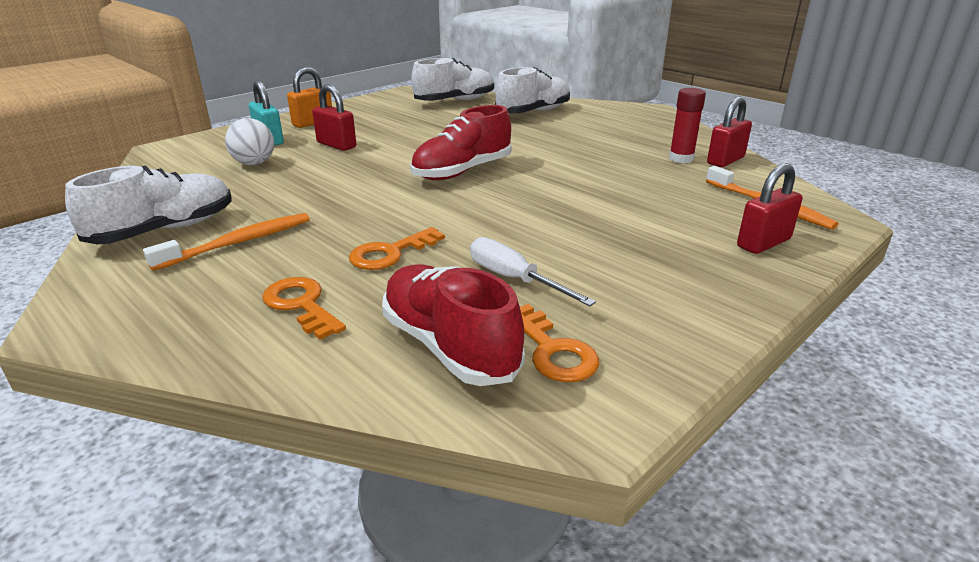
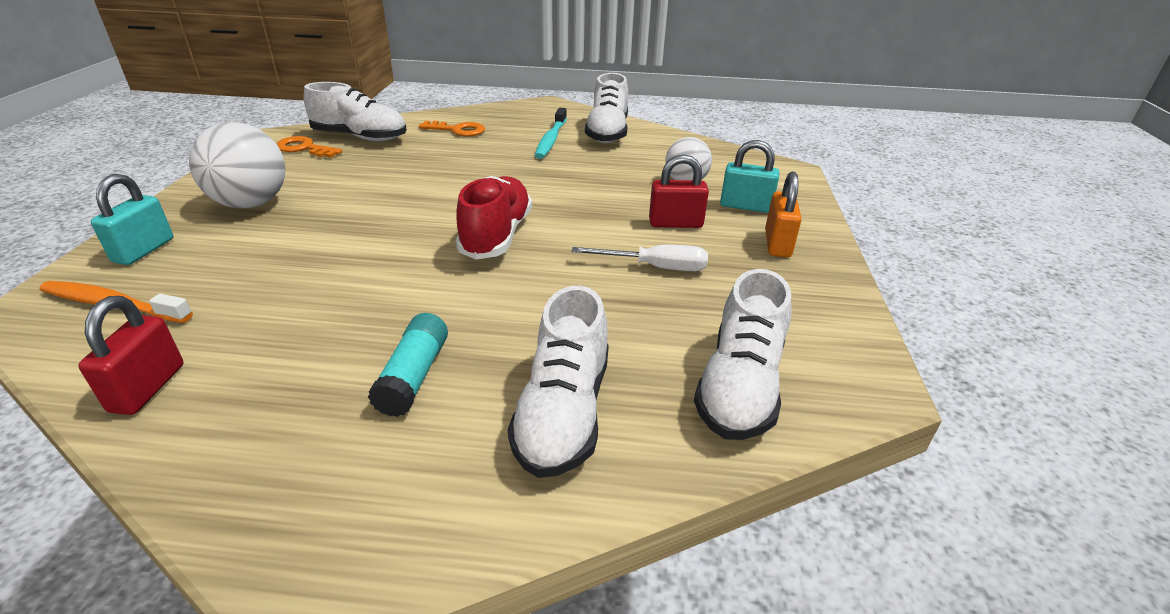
camera: 140 degrees right, 5 degrees up
orange toothbrush [143,213,310,271] -> turquoise toothbrush [535,108,567,159]
orange key [349,227,445,270] -> none
red shoe [382,264,525,386] -> white shoe [304,82,407,141]
white screwdriver [470,237,596,306] -> white screwdriver moved to [572,245,708,271]
red glue stick [669,88,706,163] -> none
red padlock [737,163,802,254] -> turquoise padlock [91,174,173,265]
none -> white ball [189,122,285,208]
none -> turquoise glue stick [368,313,448,417]

